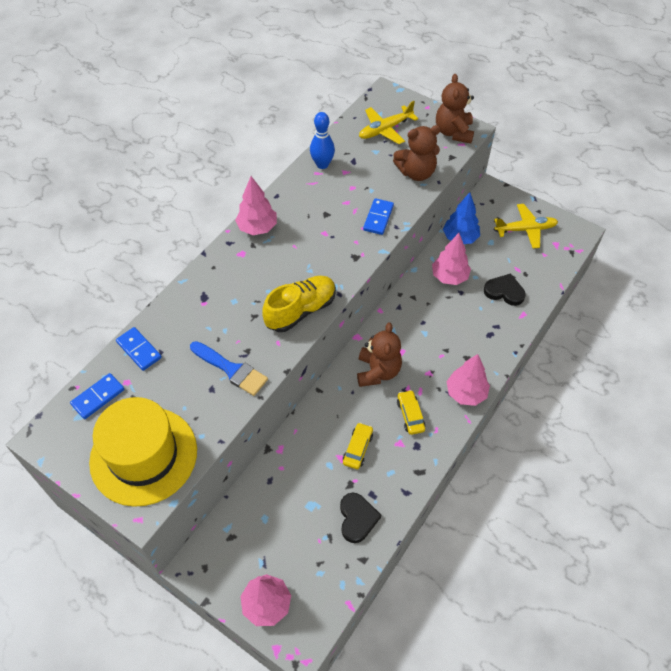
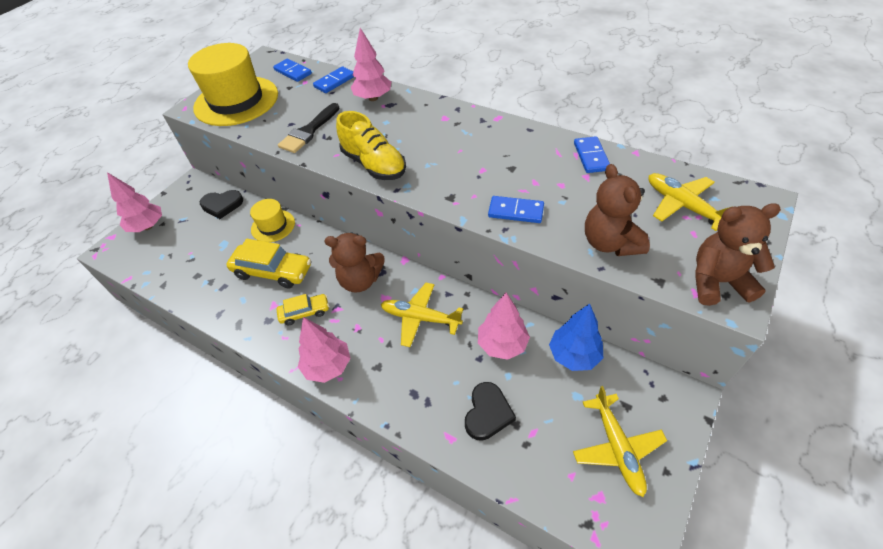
camera: 90 degrees right, 5 degrees down
blue brush [190,341,268,396] -> black brush [278,103,340,153]
pink tree [235,176,277,235] -> pink tree moved to [351,28,391,101]
blue bowling pin [310,112,335,169] -> blue domino [574,136,610,173]
black heart [340,493,381,543] -> black heart moved to [200,190,243,219]
yellow car [343,423,373,469] -> yellow car [226,239,311,289], size x1.71
none -> yellow hat [250,199,295,242]
none -> yellow plane [381,283,463,347]

